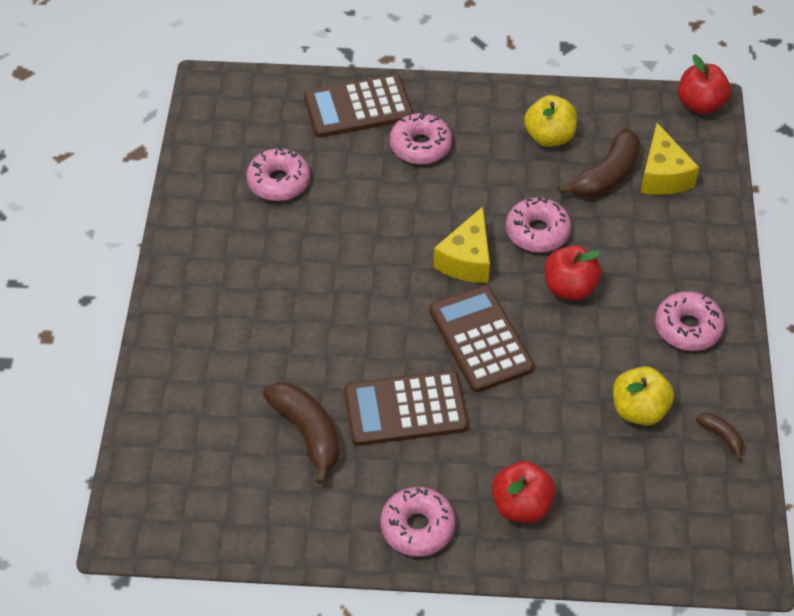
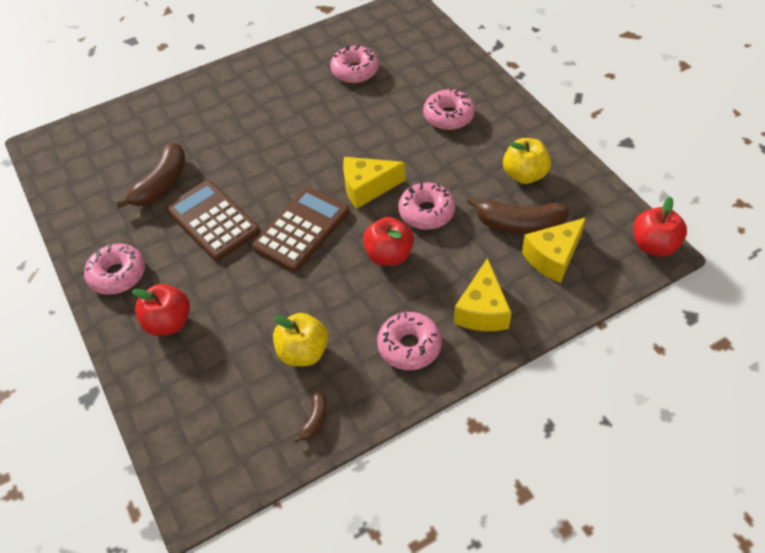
camera: 60 degrees right, 0 degrees up
brown calculator [304,75,413,138] -> none
none -> yellow cheese [454,258,512,331]

